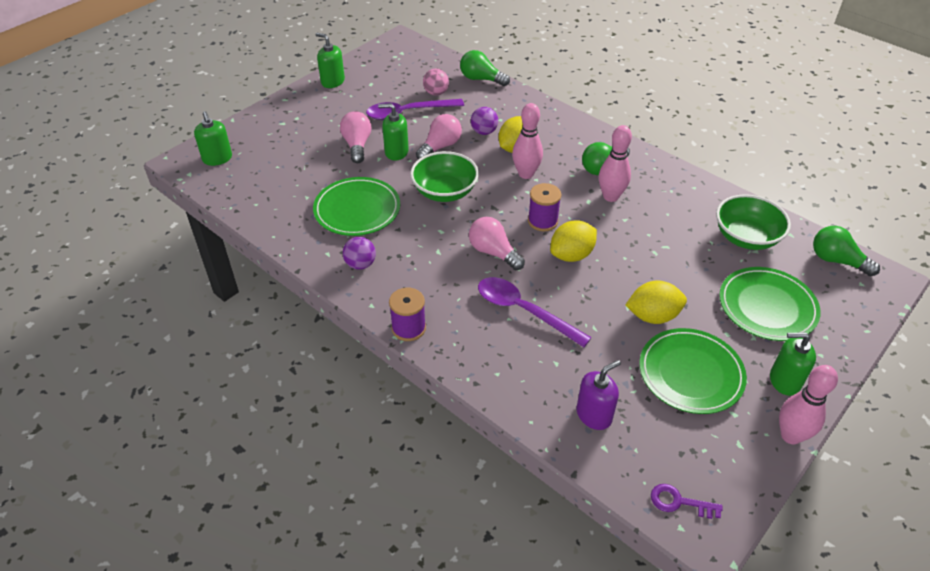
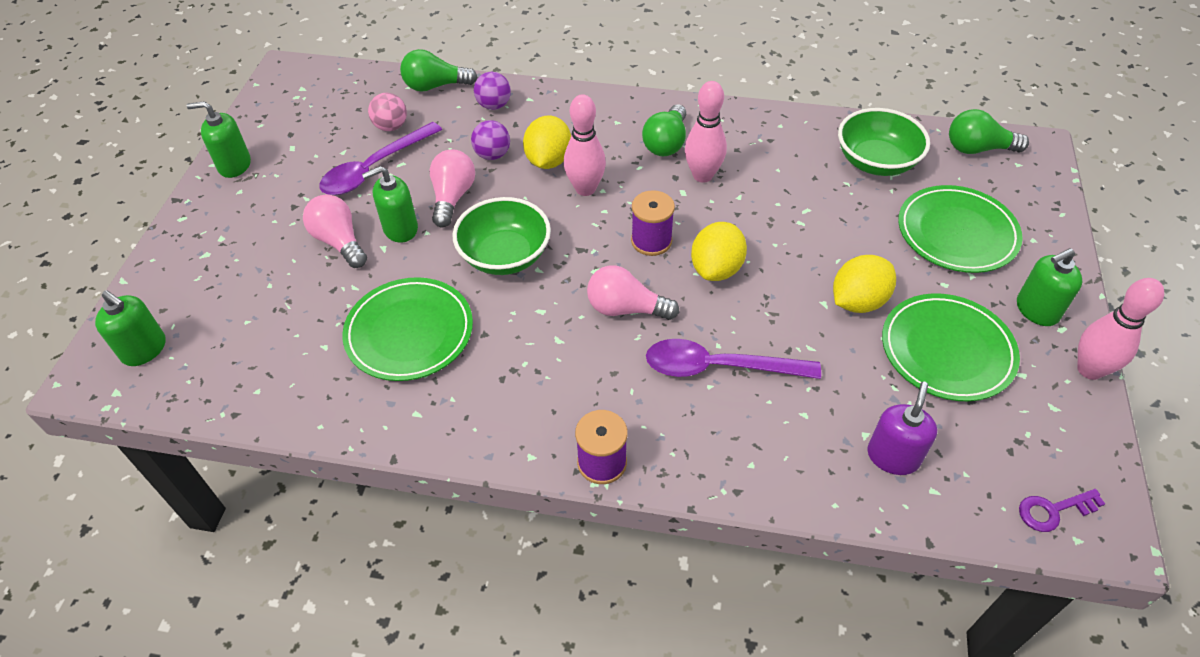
camera: 30 degrees left, 5 degrees up
purple ball [343,237,376,270] -> purple ball moved to [474,72,511,110]

